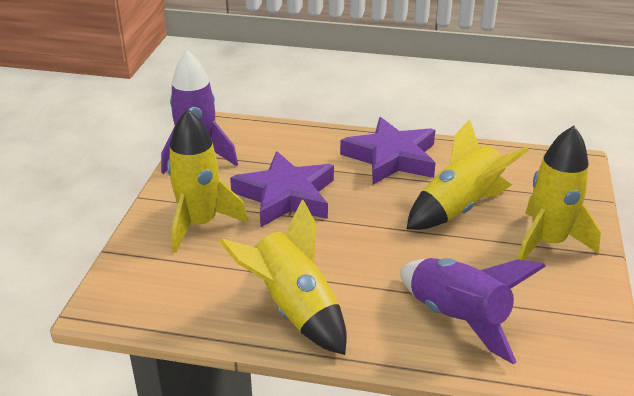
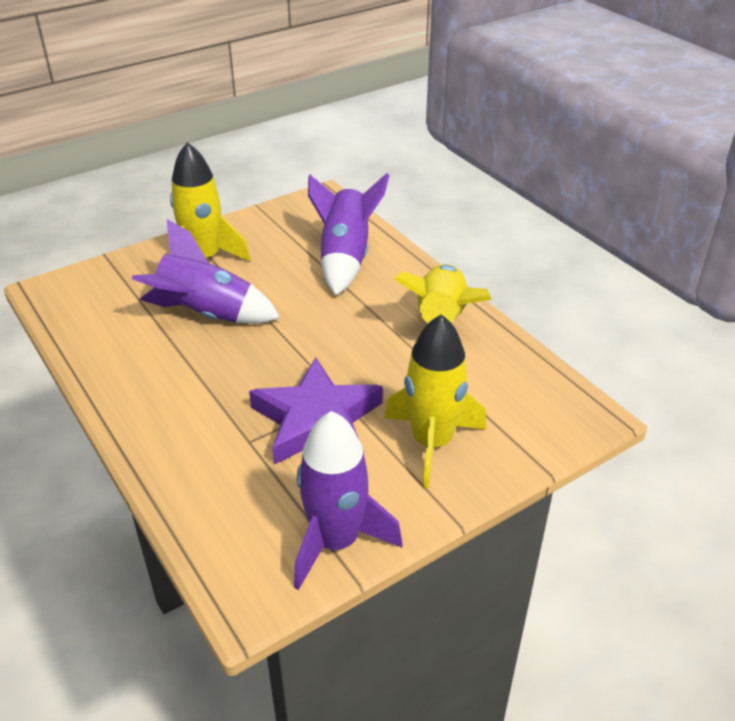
camera: 135 degrees left, 5 degrees up
purple star [340,117,436,185] -> none
yellow rocket [407,119,529,230] -> purple rocket [132,219,280,324]

